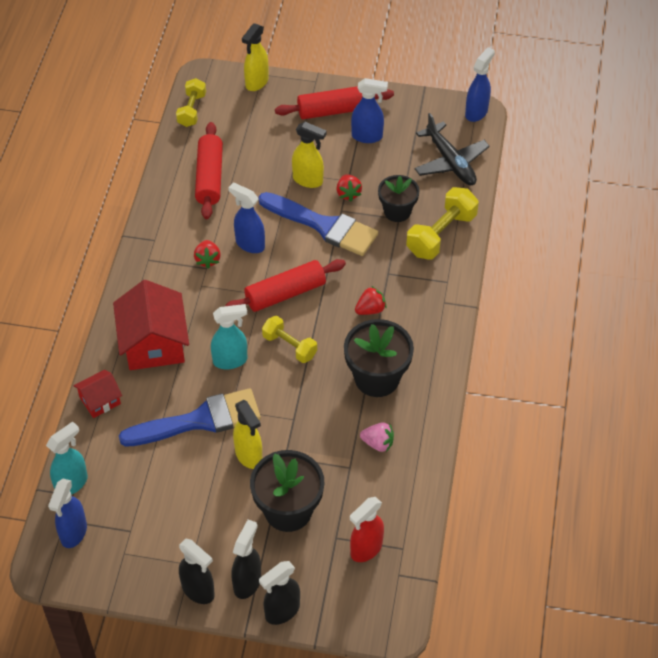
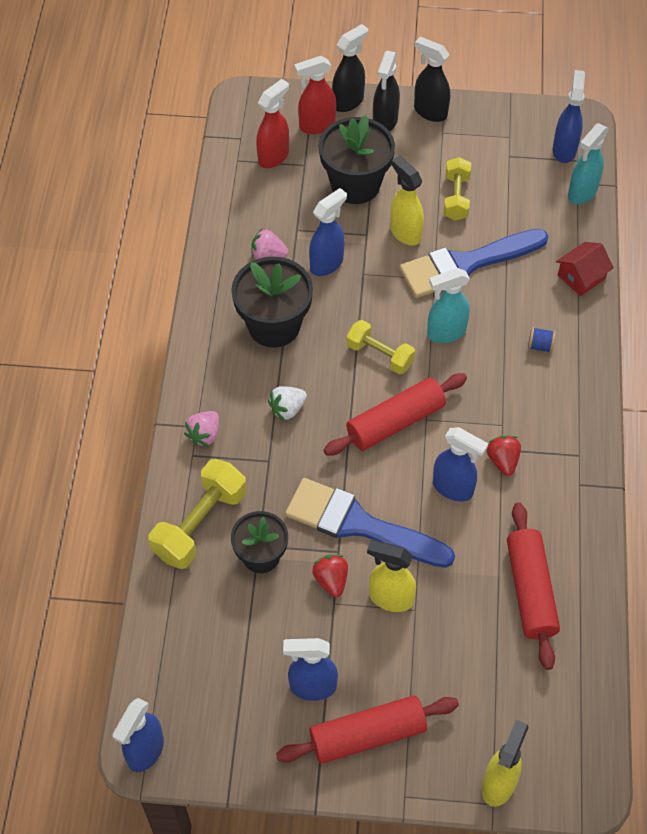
camera: 175 degrees right, 5 degrees up
red house [113,280,189,370] -> blue spool [528,327,556,353]
yellow dumbbell [176,78,206,127] -> yellow dumbbell moved to [444,157,471,221]
red strawberry [355,286,387,315] -> white strawberry [268,386,307,421]
black plane [415,113,490,185] -> none
none -> pink strawberry [184,411,219,446]
none -> red spray bottle [294,56,336,134]
none -> blue spray bottle [309,188,347,276]

